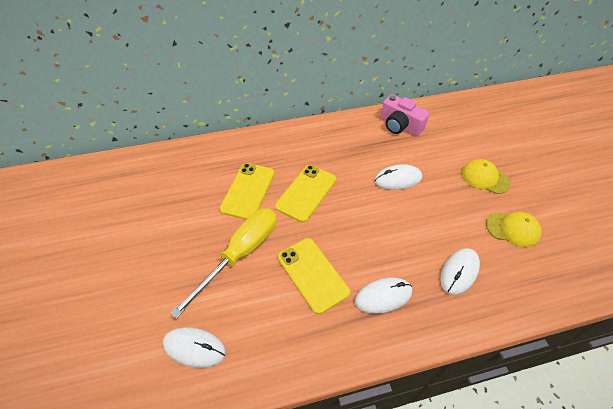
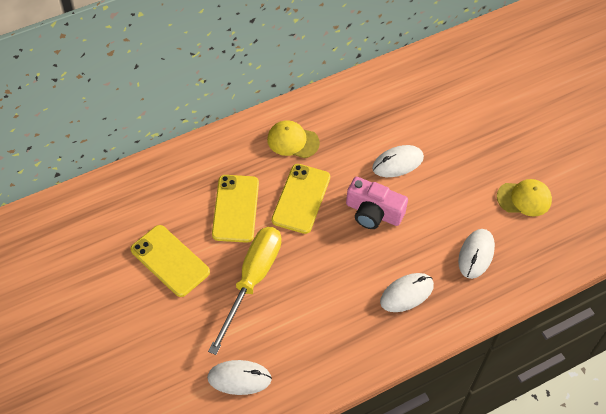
camera: 15 degrees left, 5 degrees up
yellow phone [278,238,350,314] -> yellow phone moved to [131,225,210,297]
pink camera [381,94,430,136] -> pink camera moved to [346,177,408,229]
yellow cap [462,159,511,194] -> yellow cap moved to [267,120,320,158]

